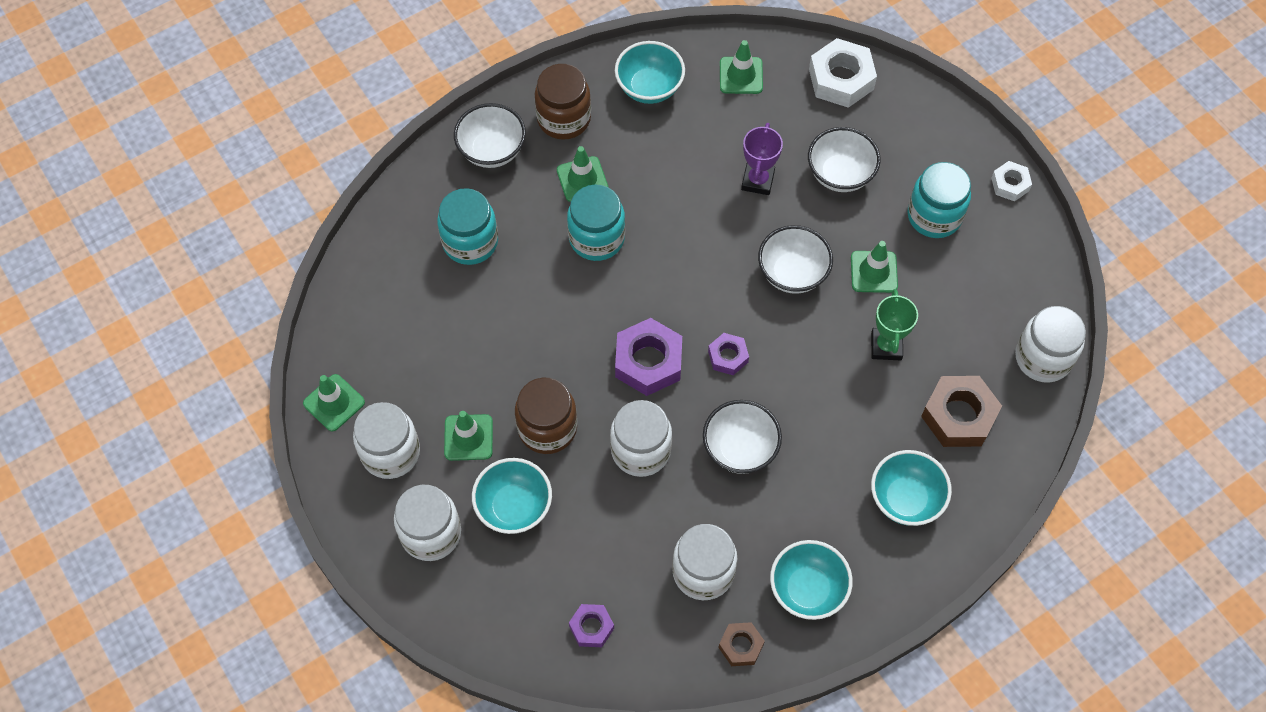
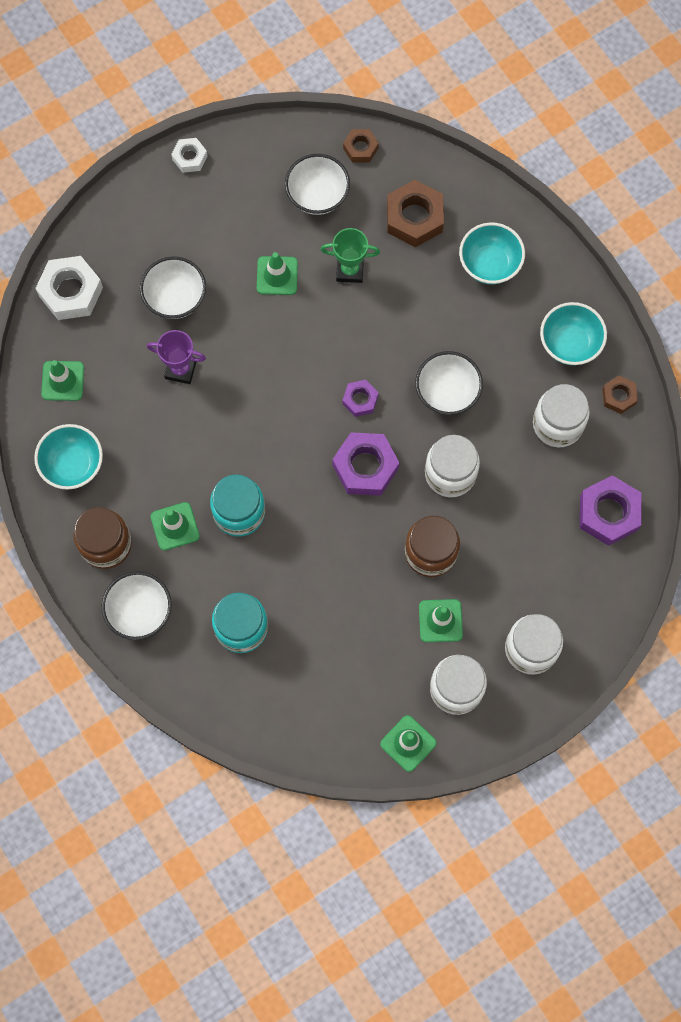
camera: 90 degrees left, 10 degrees up
turquoise bowl [472,458,552,534] -> none
purple nut [569,604,614,647] -> purple nut [580,475,642,546], size x1.79
white bowl [758,225,833,294] -> white bowl moved to [285,154,350,215]
turquoise jar [907,162,971,238] -> none
white jar [1015,306,1086,382] -> brown nut [343,129,379,162]

